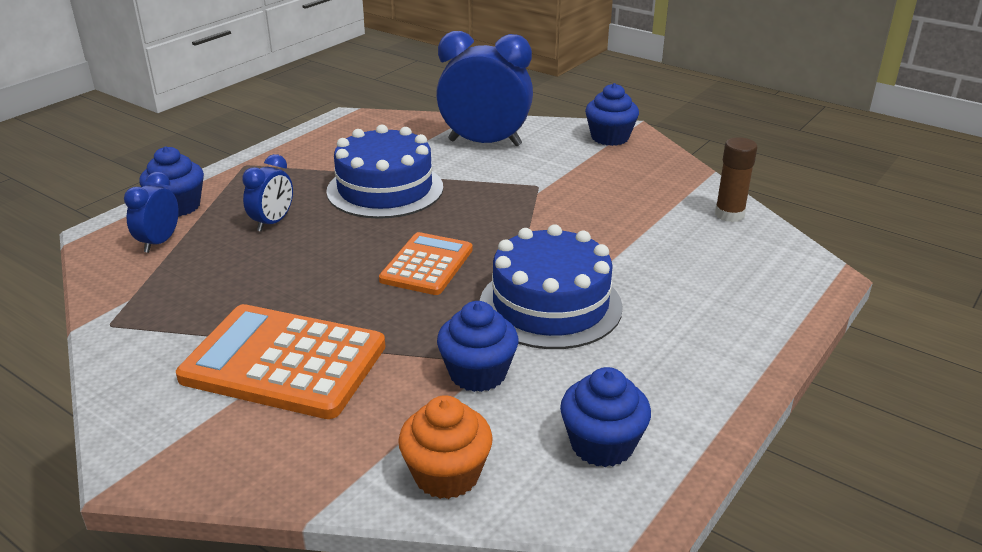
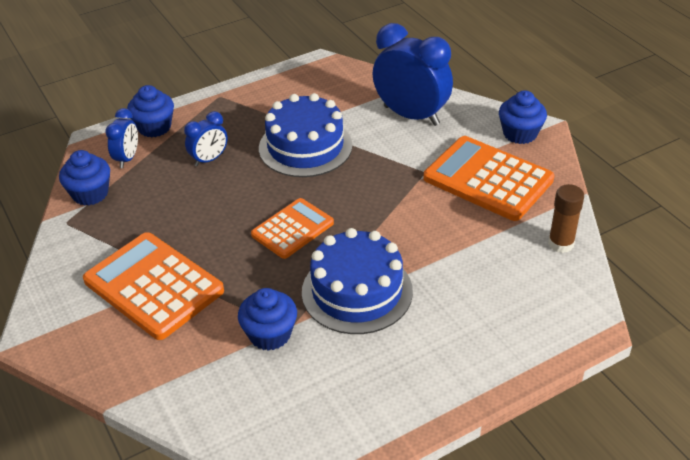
camera: 25 degrees right, 10 degrees up
blue clock [124,172,179,253] -> blue clock turned 150 degrees clockwise [105,108,138,168]
orange cupcake [398,395,493,499] -> none
blue cupcake [560,367,651,467] -> blue cupcake moved to [59,150,110,206]
none -> orange calculator [424,136,555,221]

